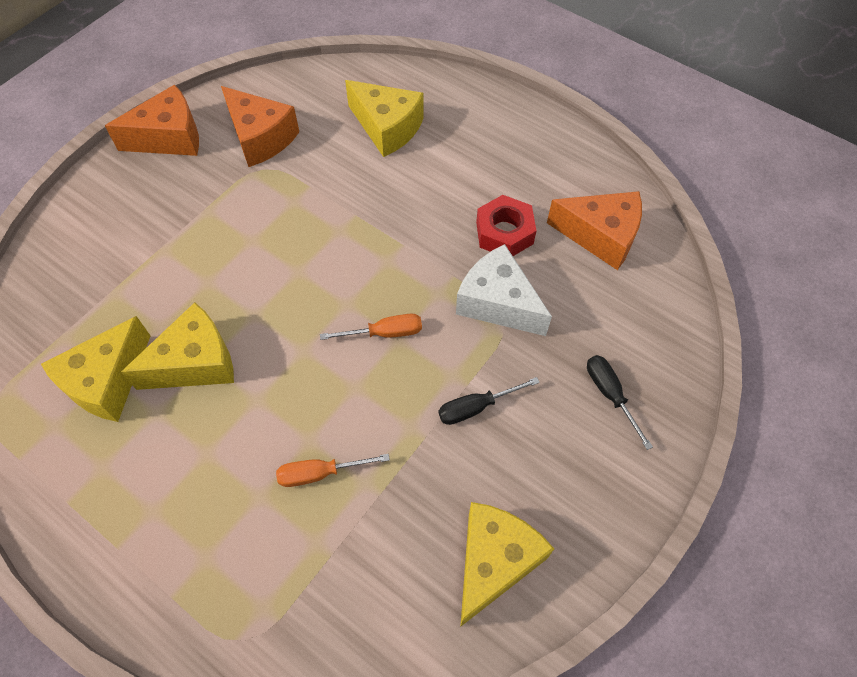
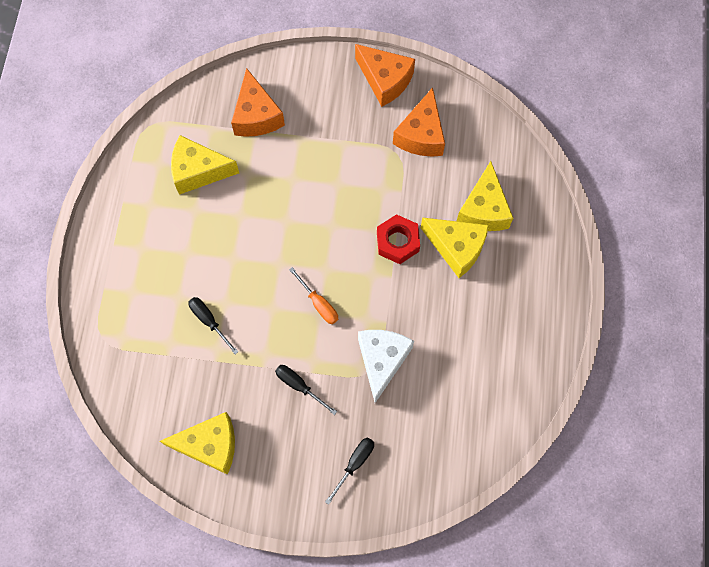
camera: 60 degrees right, 10 degrees up
yellow cheese [121,303,234,390] -> yellow cheese moved to [421,218,489,278]
orange screwdriver [276,454,390,487] -> black screwdriver [189,297,238,354]
red nut [476,195,537,256] -> red nut moved to [377,214,420,264]
orange cheese [547,191,642,270] -> orange cheese moved to [231,68,285,137]

